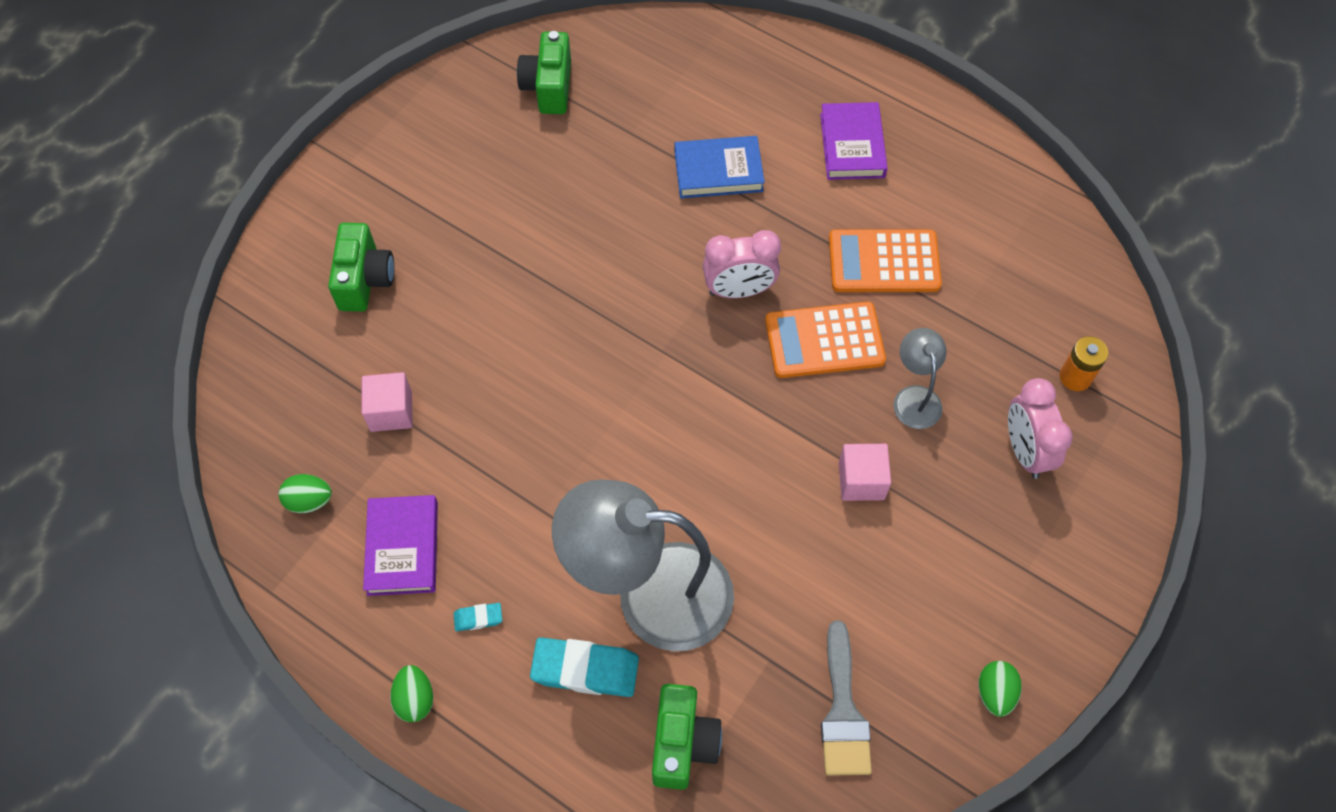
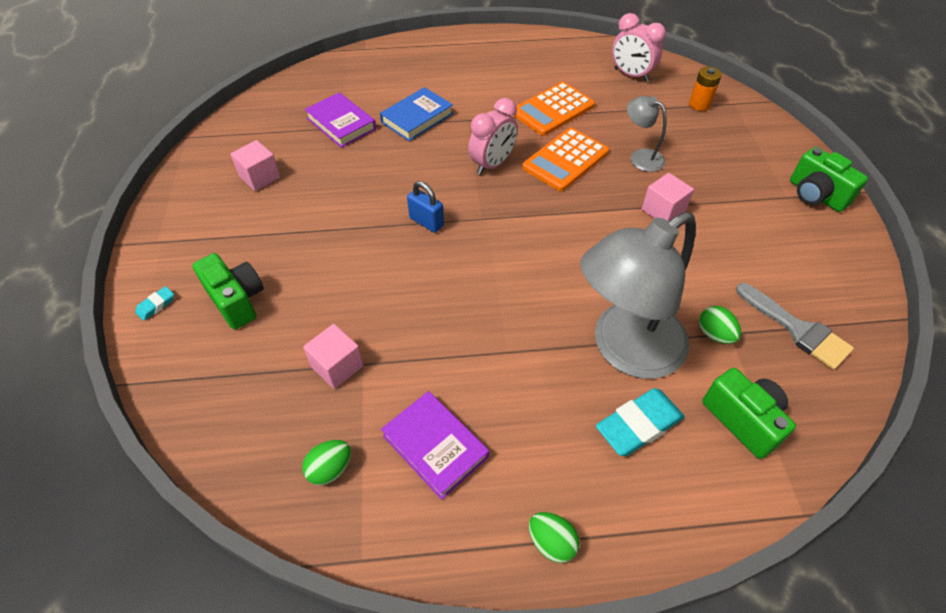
camera: 40 degrees left, 10 degrees down
turquoise eraser [454,603,502,631] -> turquoise eraser moved to [135,286,174,321]
green camera [517,31,571,114] -> green camera moved to [790,147,868,212]
purple book [820,102,888,180] -> purple book moved to [305,92,376,148]
green egg [978,661,1022,717] -> green egg moved to [699,306,741,344]
pink clock [1008,378,1073,479] -> pink clock moved to [612,13,666,82]
none -> pink cube [230,140,280,191]
none -> blue padlock [407,181,444,233]

